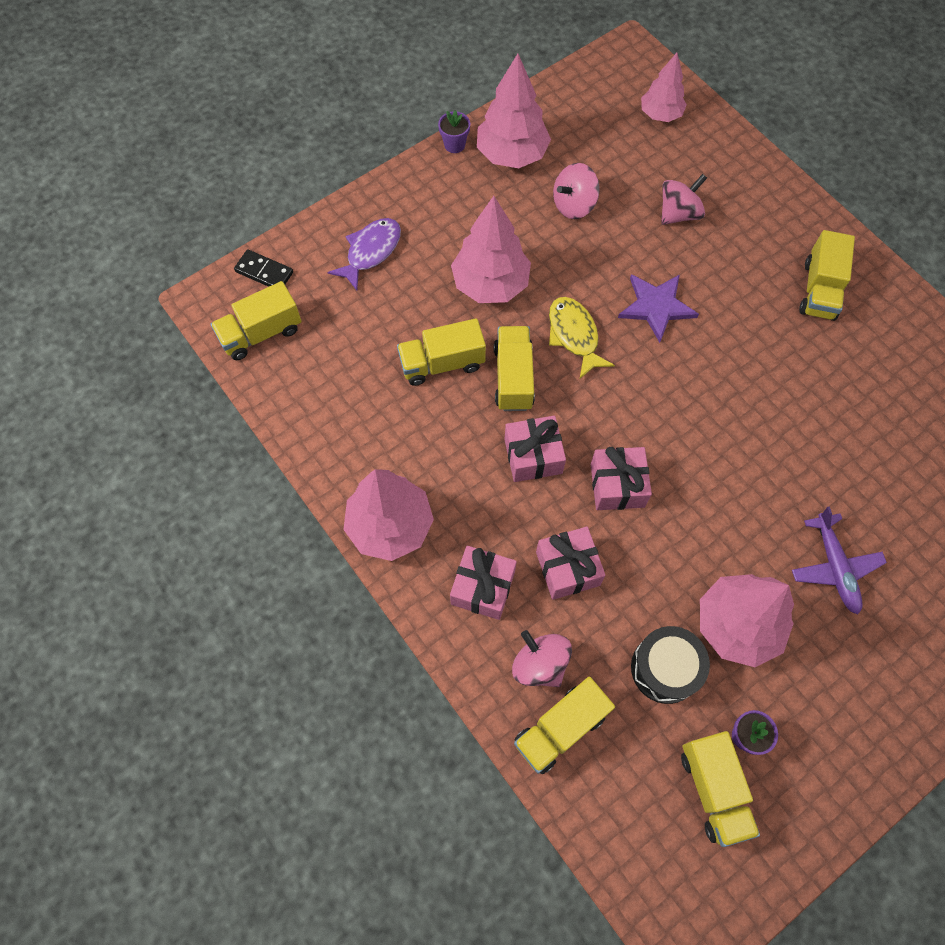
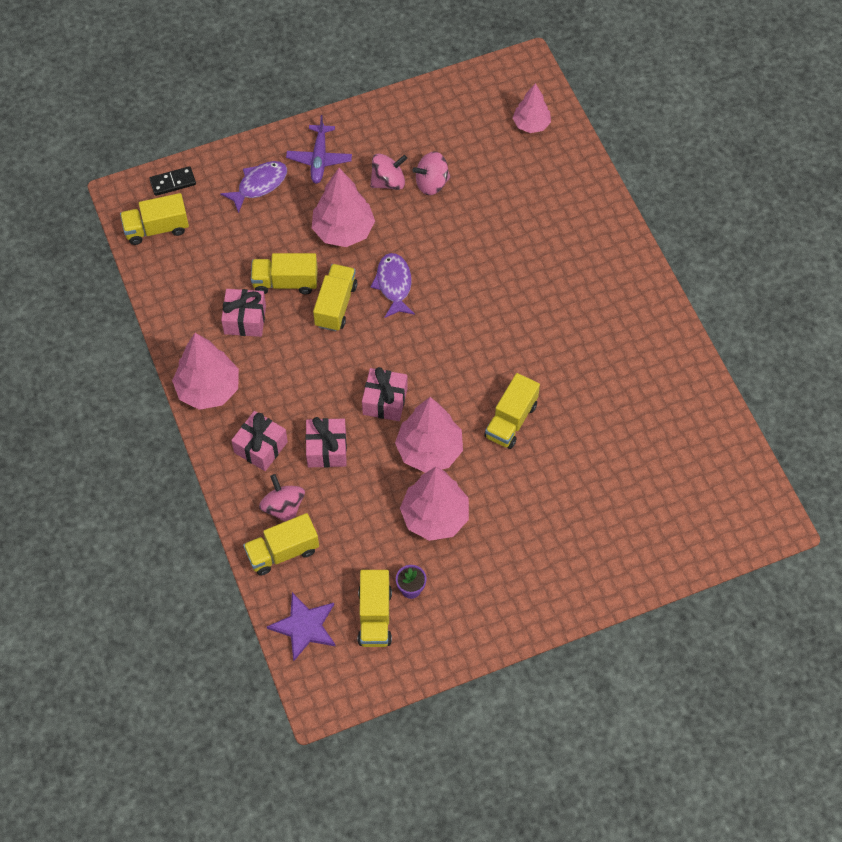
camera: 15 degrees right, 5 degrees down
black domino [234,249,293,287] -> black domino turned 60 degrees counterclockwise [149,166,196,196]
purple flower pot [438,110,470,153] -> none
pink tree [477,54,551,168] -> pink tree moved to [395,397,463,473]
pink gift [504,416,566,482] -> pink gift moved to [221,289,266,337]
yellow fish [549,297,615,379] -> purple fish [371,253,415,318]
purple star [618,274,699,343] -> purple star moved to [267,592,335,661]
black drum [631,626,710,704] -> none
pink spinning top [661,174,707,225] -> pink spinning top moved to [370,153,408,190]
purple plane [792,506,887,614] -> purple plane moved to [286,115,352,184]
yellow truck [799,230,855,321] -> yellow truck moved to [484,373,540,449]

